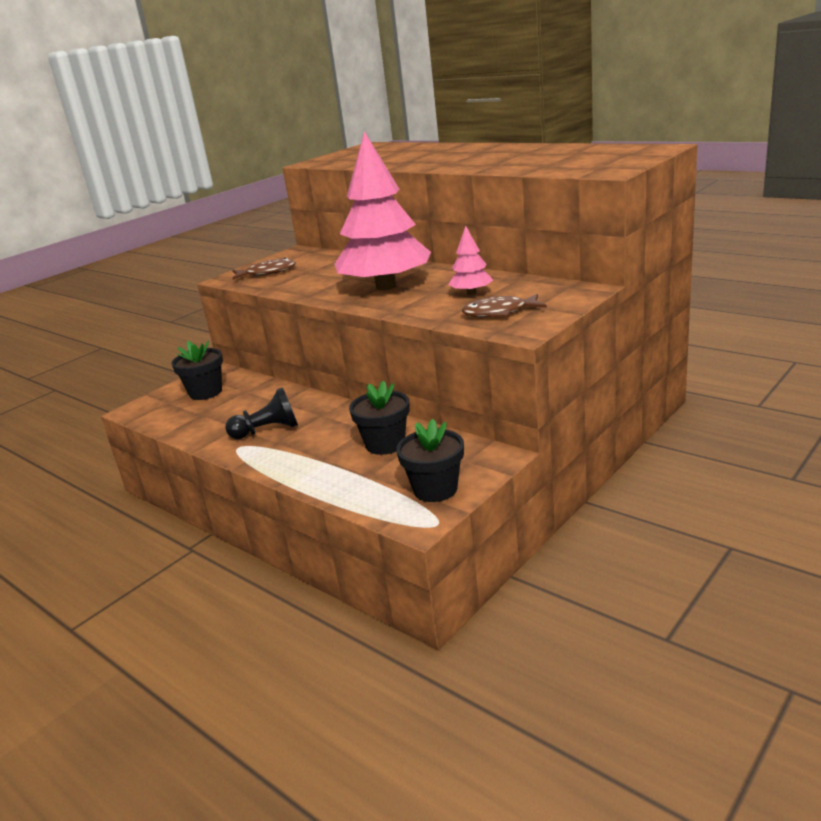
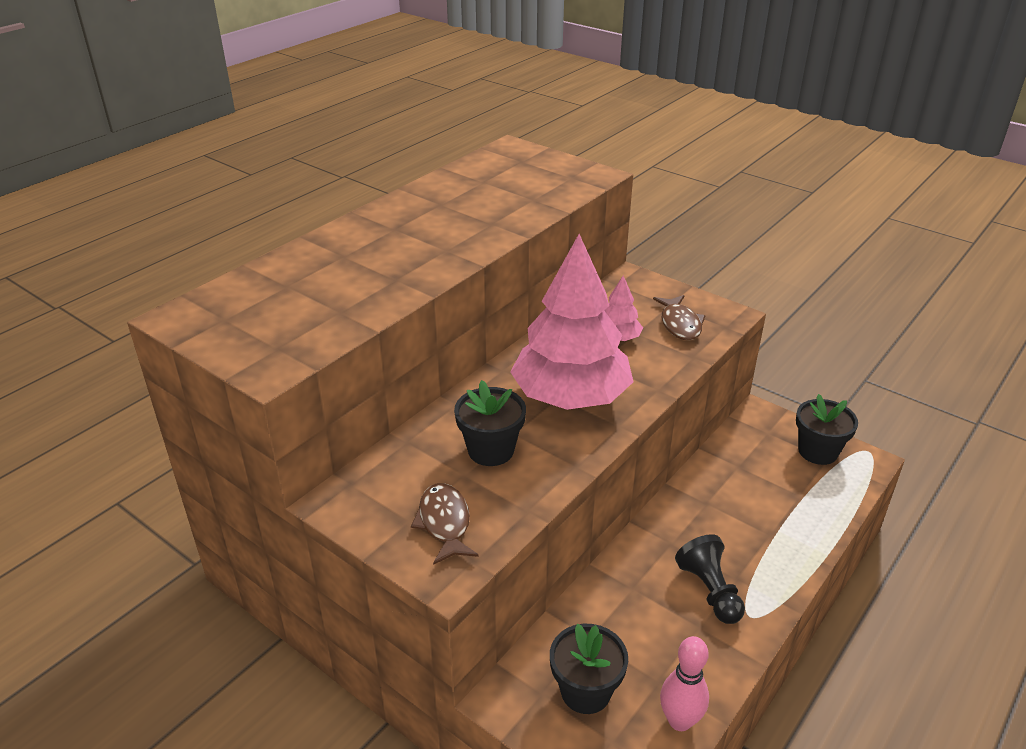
camera: 95 degrees left, 10 degrees up
black flower pot [349,380,410,455] -> black flower pot moved to [454,380,526,466]
none -> pink bowling pin [660,636,709,731]

